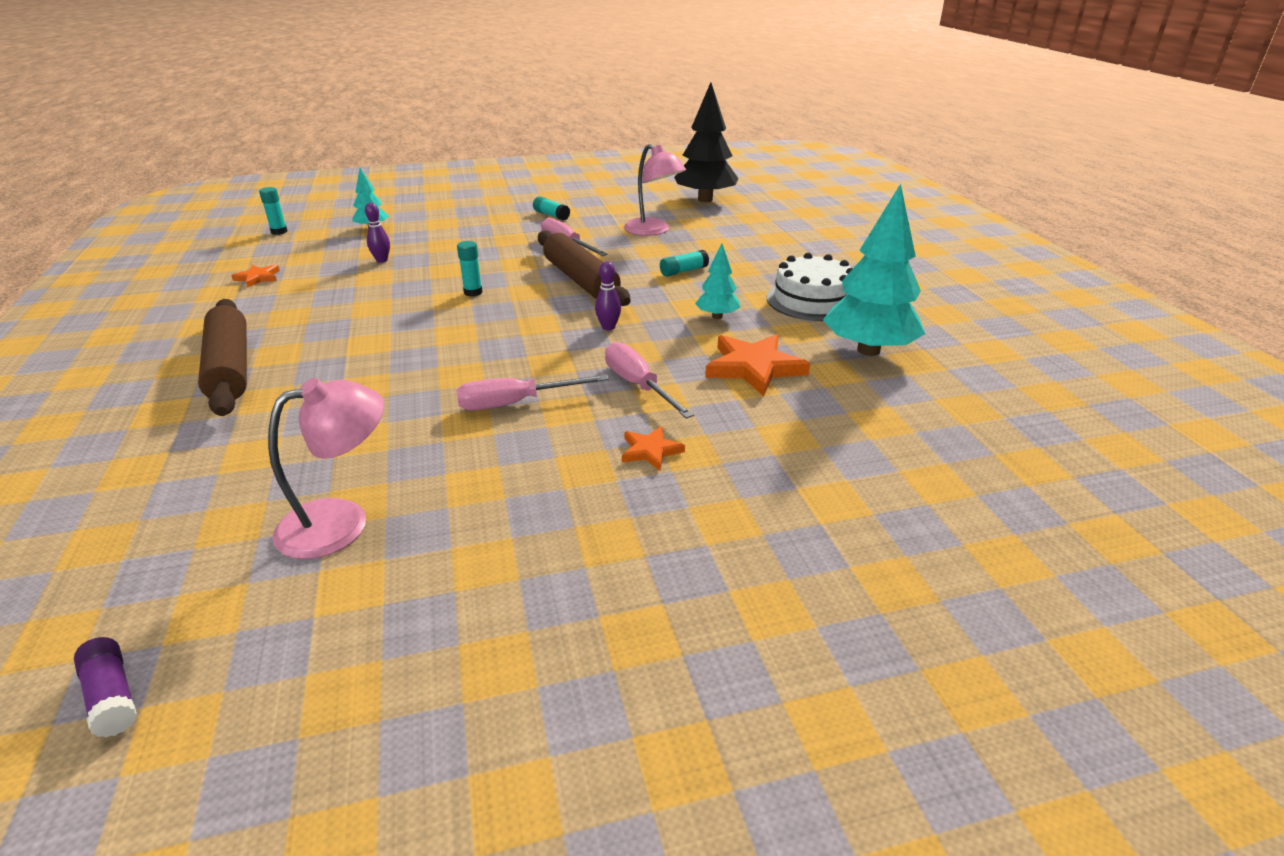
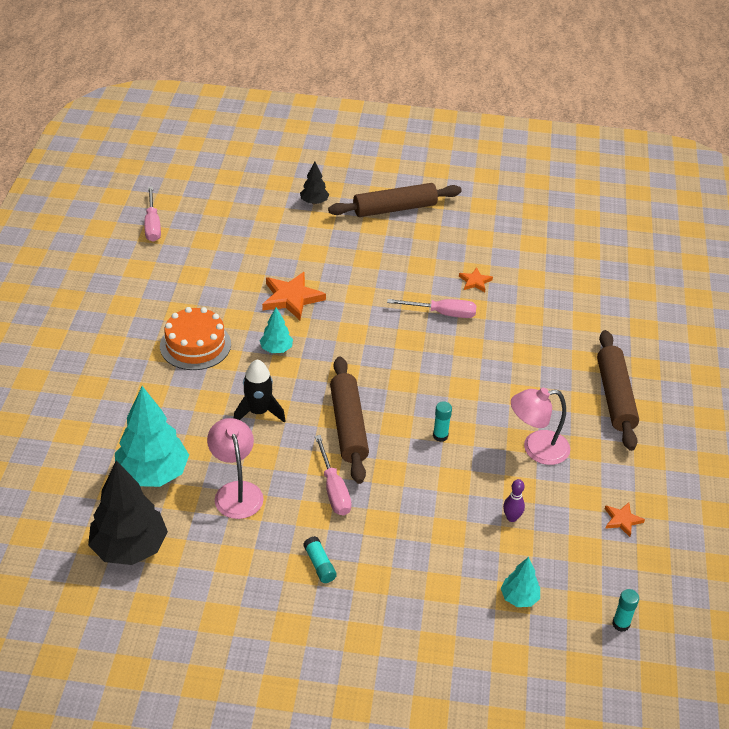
camera: 160 degrees left, 10 degrees up
purple glue stick [74,637,137,738] -> none
pink lamp [268,378,384,559] -> pink lamp moved to [511,388,570,465]
purple bowling pin [595,261,621,330] -> none
pink screwdriver [605,342,694,419] -> pink screwdriver moved to [144,187,161,242]
orange star [622,426,685,471] -> orange star moved to [459,267,493,292]
turquoise glue stick [660,250,709,277] -> black rocket [234,359,285,423]
white cake [766,253,853,321] -> orange cake [160,307,231,370]
turquoise tree [823,184,925,356] -> turquoise tree moved to [115,386,189,487]
none -> black tree [300,162,329,205]
none -> brown rolling pin [328,183,462,217]

